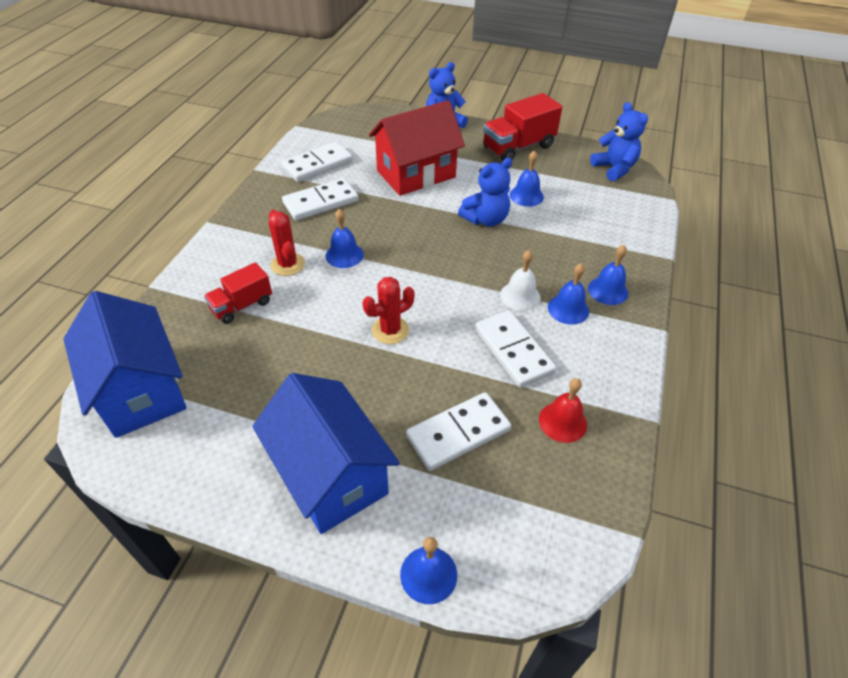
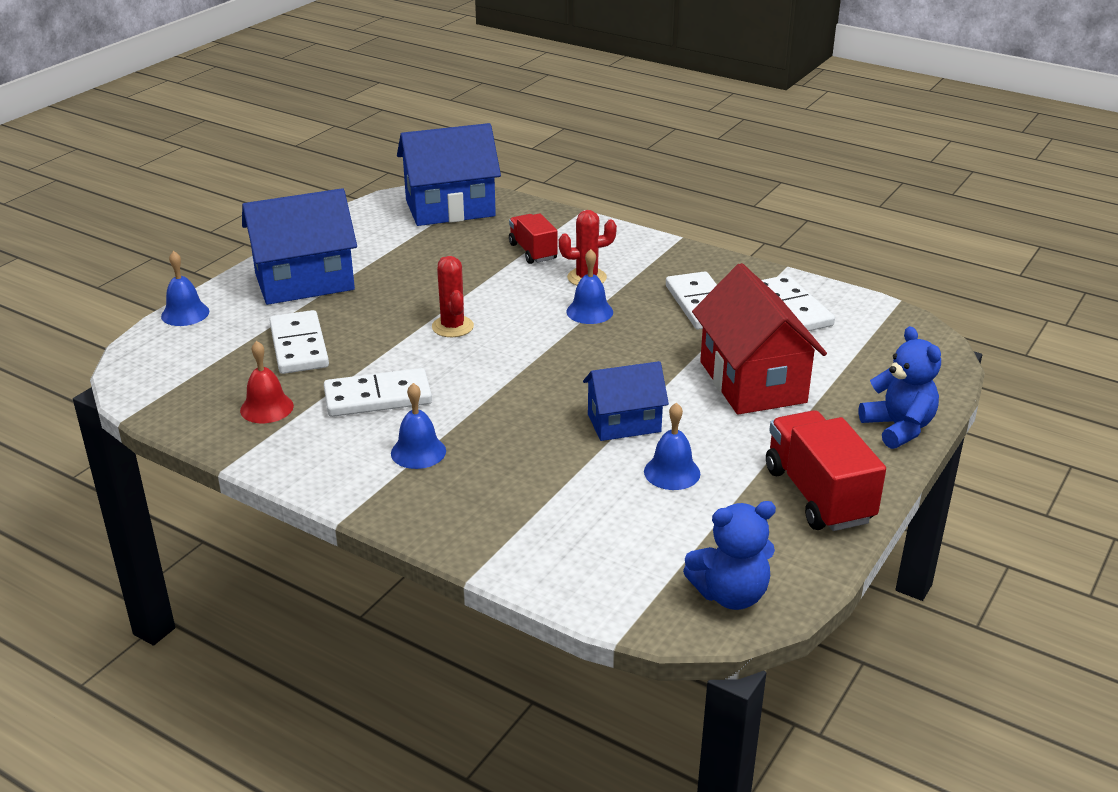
camera: 105 degrees right, 15 degrees down
blue teddy bear [458,158,512,227] -> blue house [583,361,669,441]
white bell [500,250,540,311] -> none
blue bell [588,245,628,305] -> none

